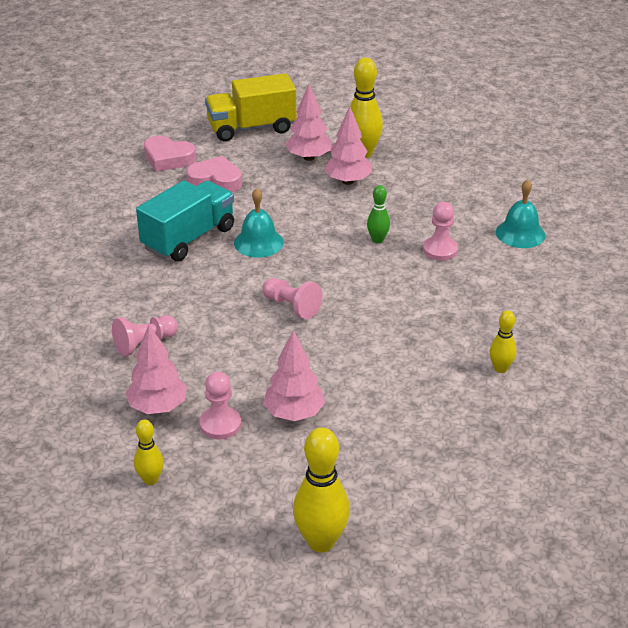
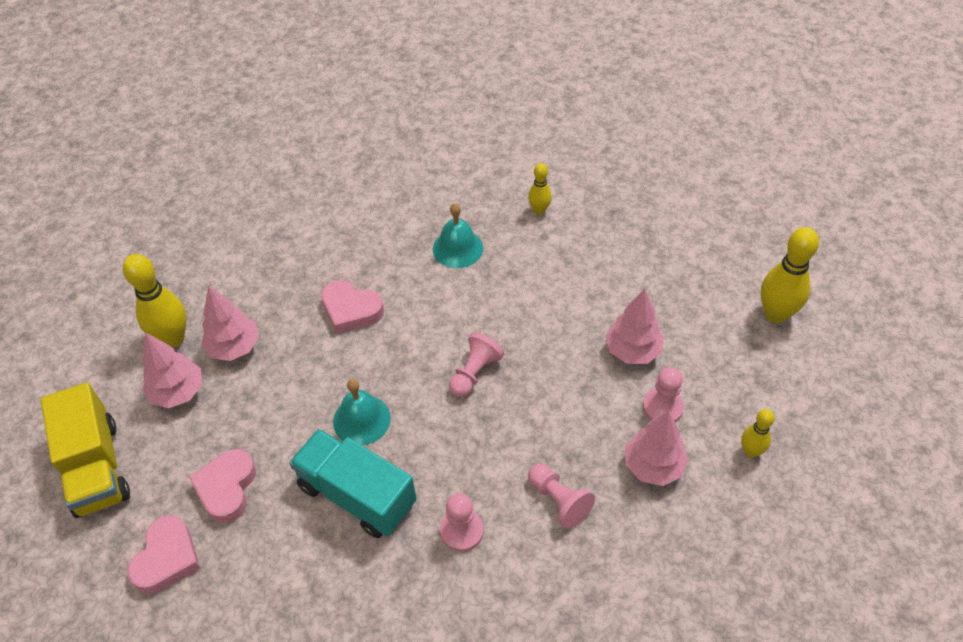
camera: 95 degrees left, 15 degrees up
green bowling pin [367,185,390,244] -> pink heart [321,280,384,334]
pink pawn [423,202,458,261] -> pink pawn moved to [440,493,483,552]
turquoise bell [496,179,545,248] -> turquoise bell moved to [433,203,483,268]

